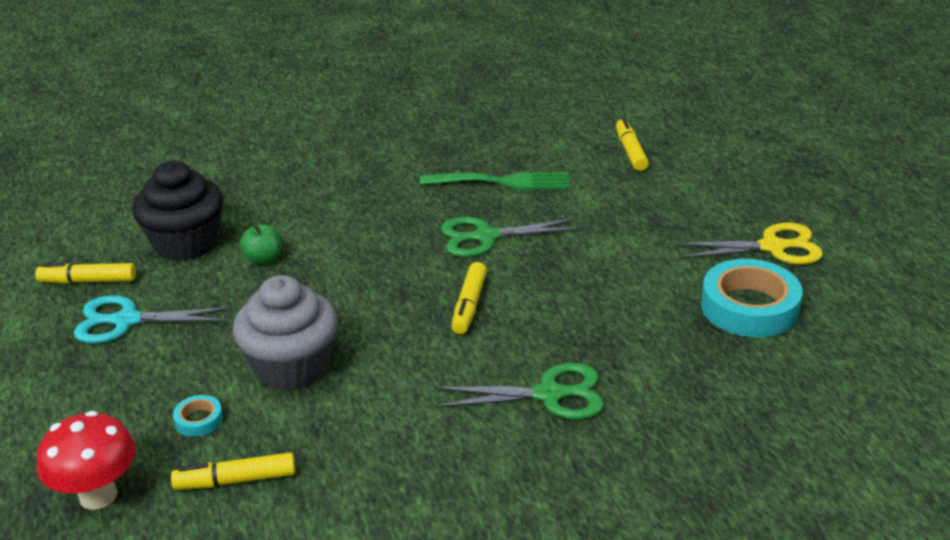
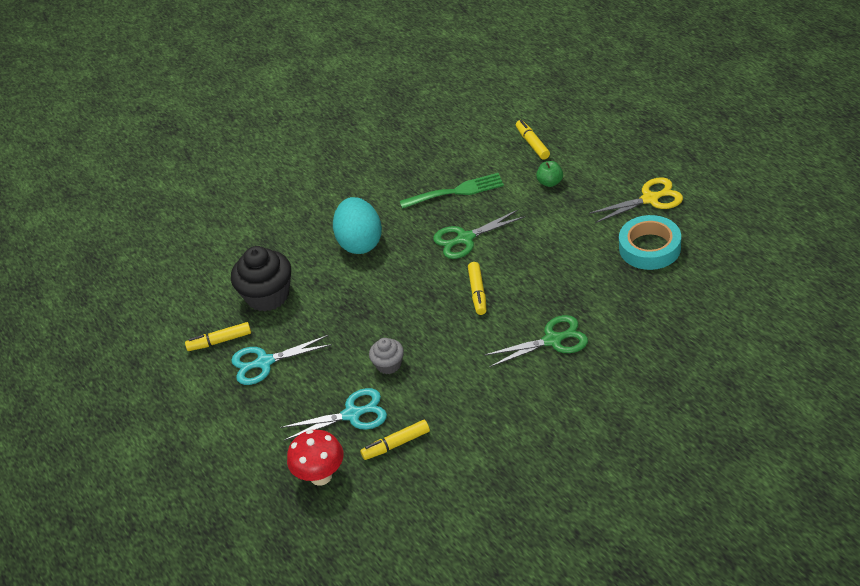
camera: 10 degrees left, 10 degrees up
turquoise tape [173,395,223,437] -> turquoise scissors [280,388,387,441]
grey cupcake [233,275,338,391] -> grey cupcake [369,338,404,374], size x0.54
green apple [240,224,282,265] -> green apple moved to [536,161,563,187]
none -> turquoise egg [333,197,382,254]

